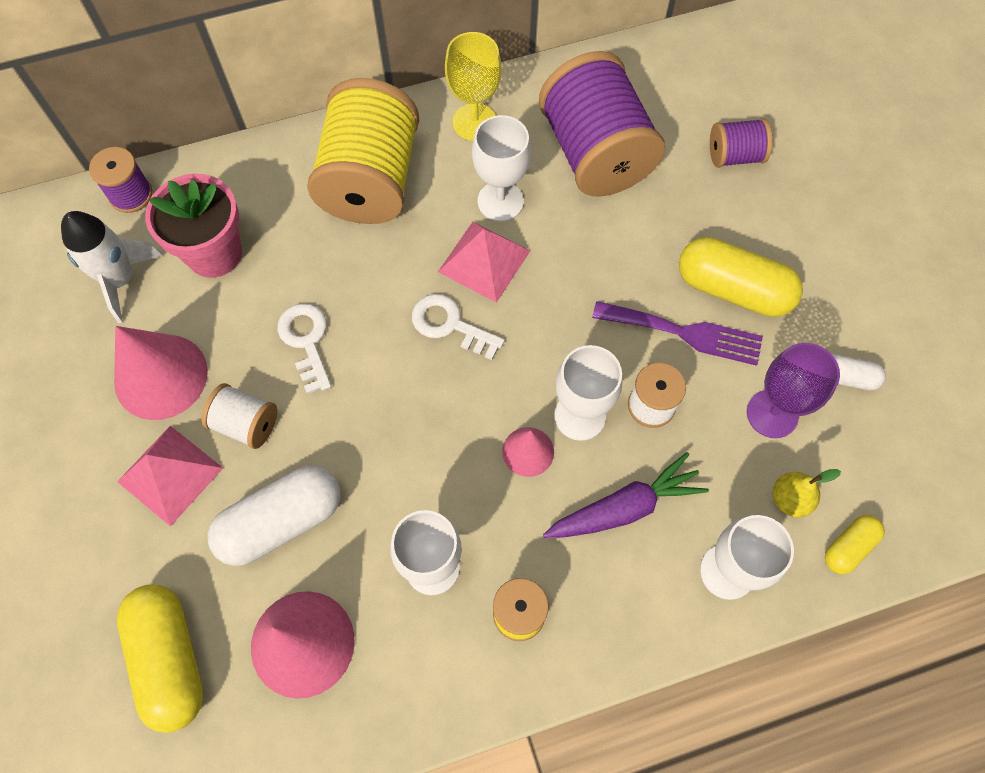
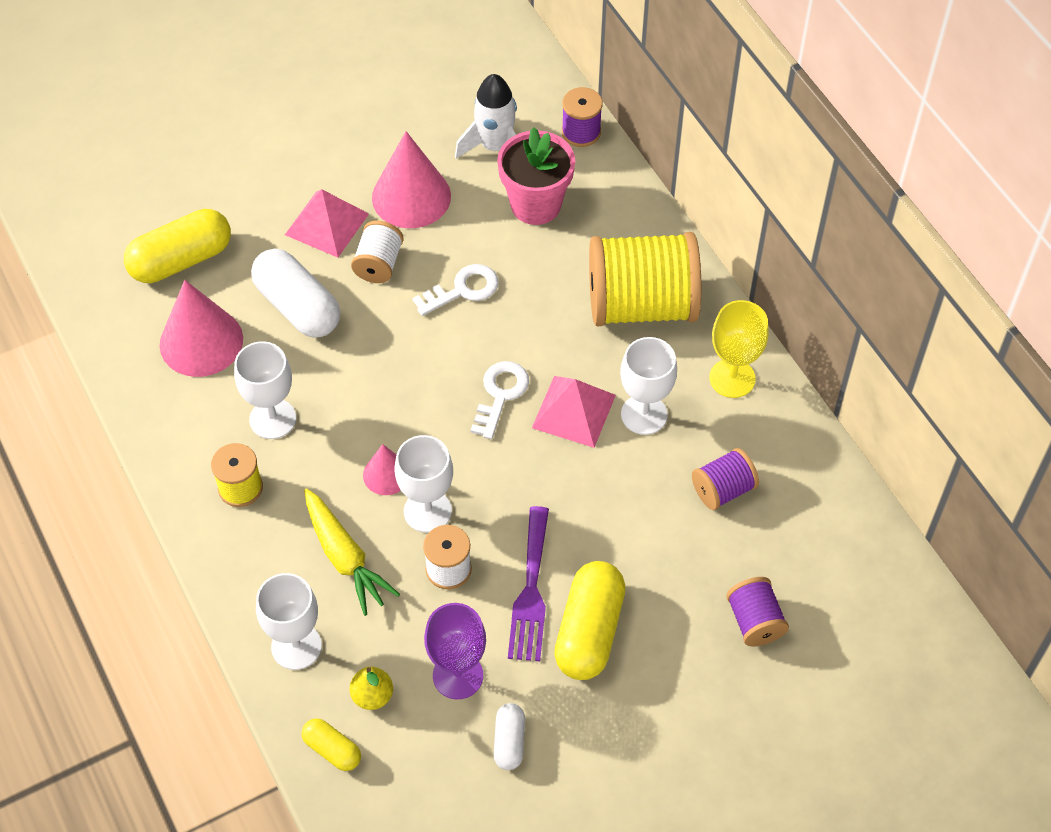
camera: 80 degrees right, 10 degrees down
purple spool [539,51,665,197] -> purple spool [692,448,759,510], size x0.48
purple carrot [543,452,709,538] -> yellow carrot [304,488,400,616]

